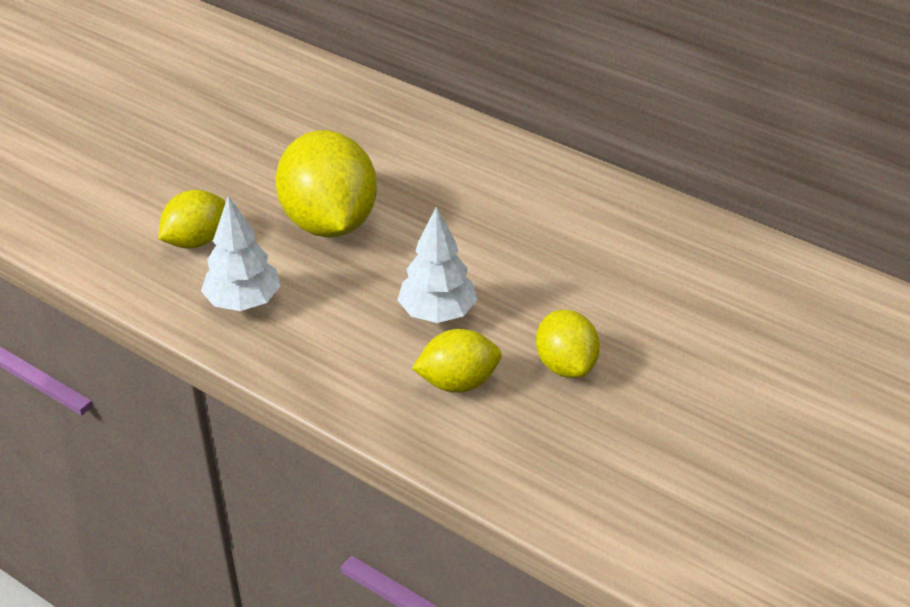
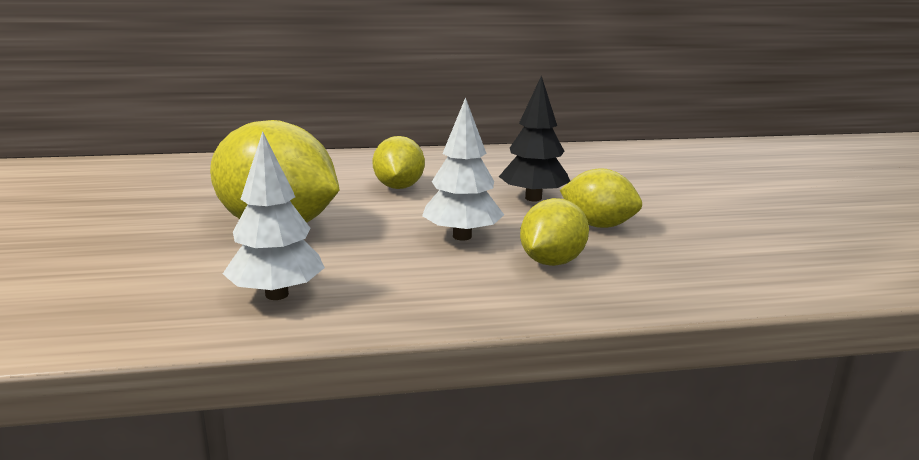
camera: 45 degrees left, 20 degrees down
yellow lemon [158,190,225,249] -> yellow lemon moved to [373,136,425,189]
none -> black tree [499,75,570,201]

